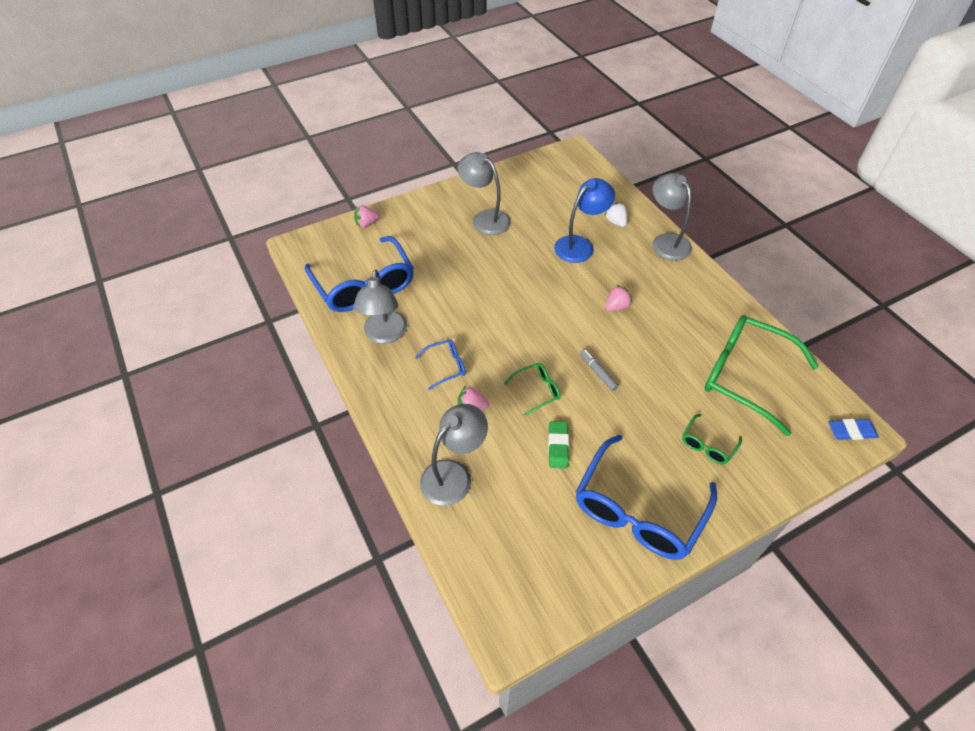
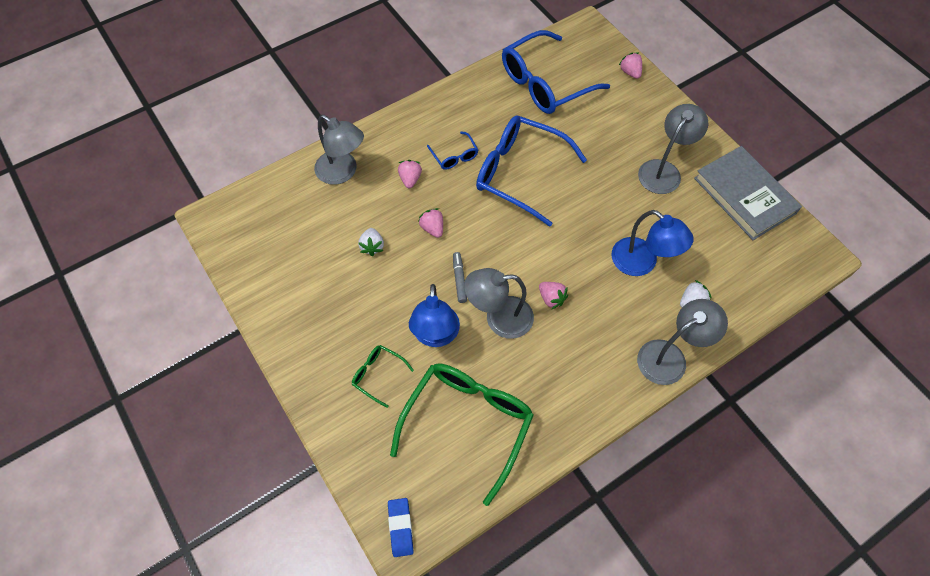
camera: 85 degrees right, 10 degrees up
grey lamp [353,269,407,344] -> grey lamp moved to [464,268,534,339]
green glasses [504,363,561,417] -> pink strawberry [418,208,443,238]
green eraser [548,421,569,468] -> white strawberry [358,228,384,256]
blue glasses [576,435,717,560] -> blue glasses moved to [476,115,587,227]
grey marker [580,349,619,391] -> grey marker turned 60 degrees counterclockwise [453,252,467,303]
none -> blue lamp [409,284,460,347]
none -> grey book [694,146,802,240]

